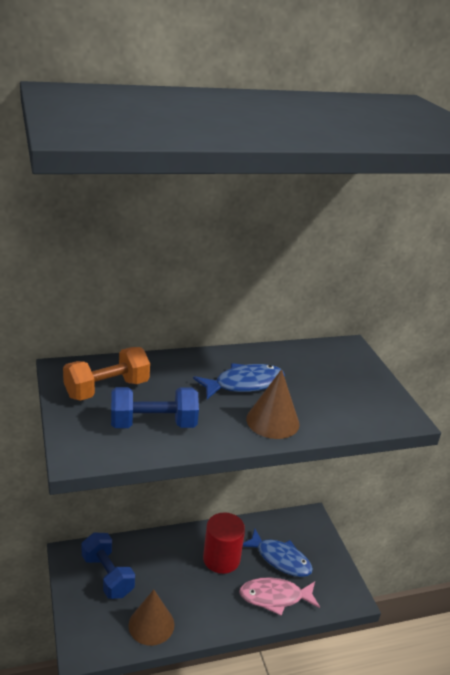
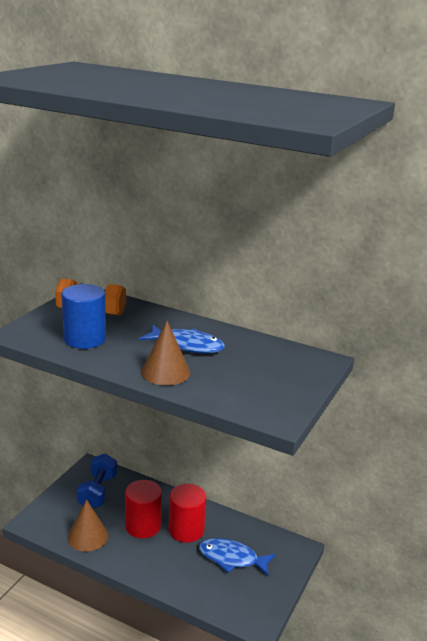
camera: 45 degrees right, 5 degrees down
blue dumbbell [111,387,199,428] -> blue cylinder [62,284,106,349]
pink fish [239,577,320,616] -> none
blue fish [243,529,313,577] -> blue fish turned 120 degrees clockwise [199,538,275,577]
none -> red cylinder [125,480,162,538]

